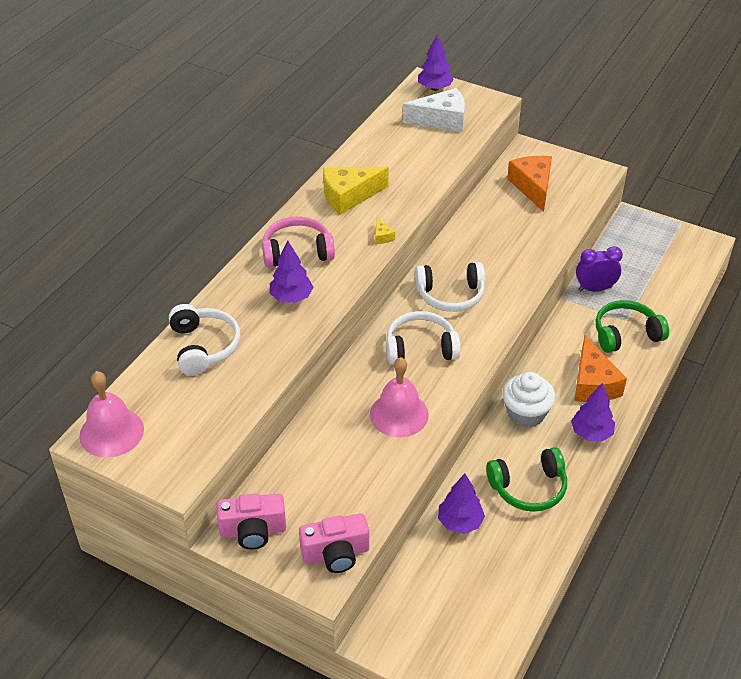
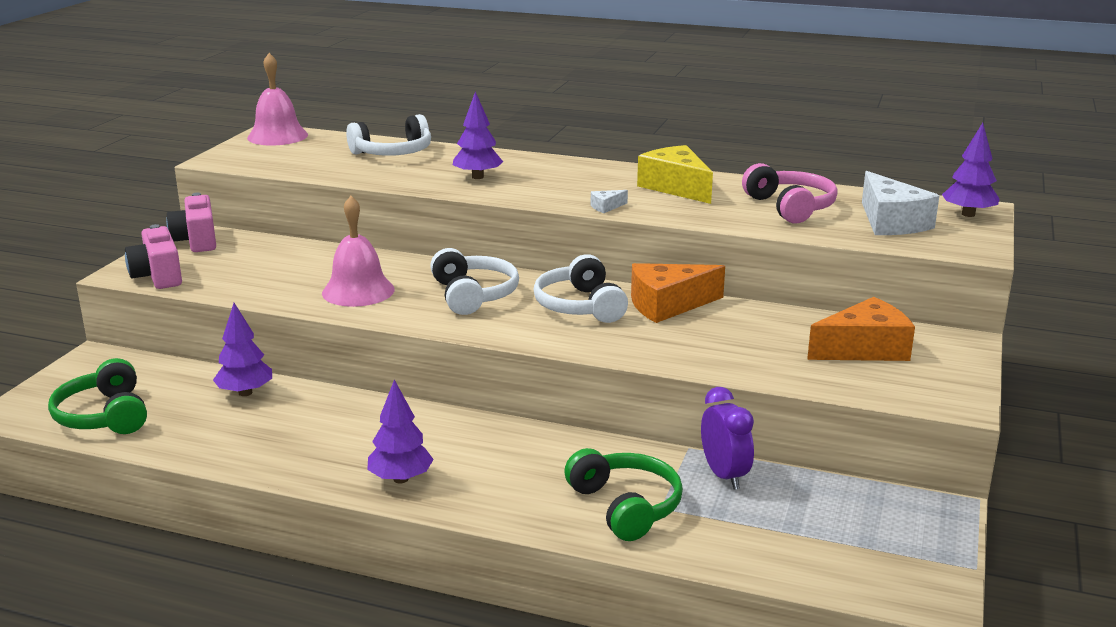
camera: 80 degrees right, 20 degrees down
pink headphones [262,216,335,268] -> pink headphones moved to [742,163,838,223]
yellow cheese [375,218,395,244] -> white cheese [591,190,628,213]
green headphones [486,447,567,512] -> green headphones moved to [48,358,147,434]
white cupcake [502,372,555,428] -> none
orange cheese [574,335,627,402] -> orange cheese moved to [631,263,725,323]

